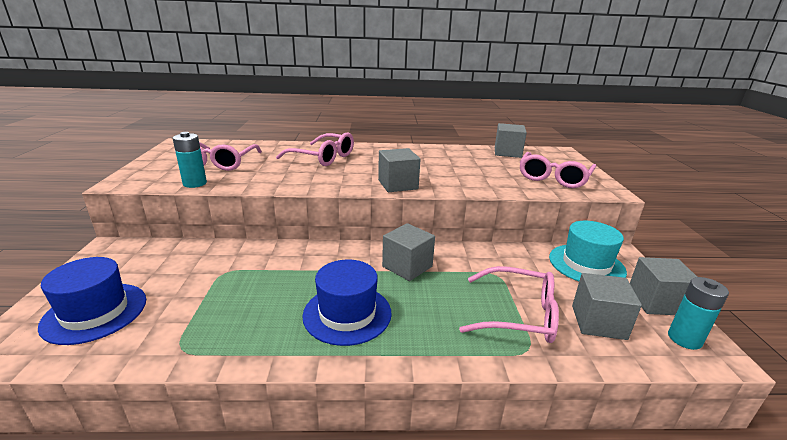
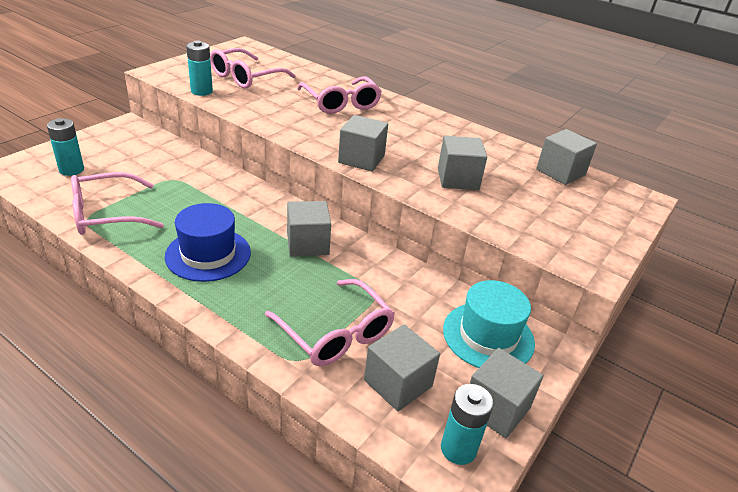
camera: 35 degrees right, 10 degrees up
blue hat [38,257,146,345] -> turquoise battery [47,118,84,176]
pink glasses [520,152,596,188] -> pink glasses moved to [71,172,164,235]
none -> grey cube [438,136,487,190]

